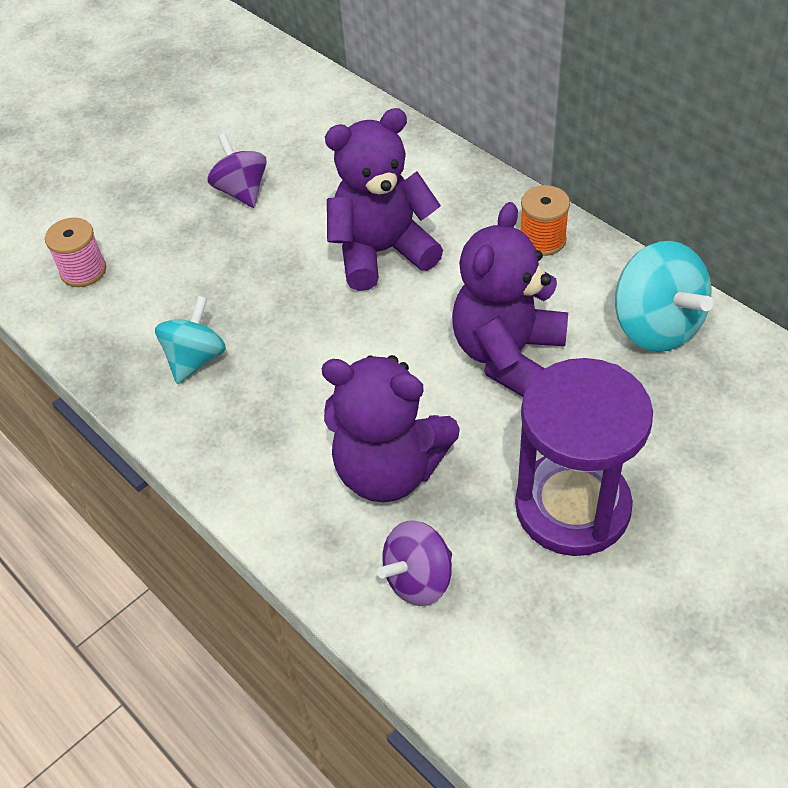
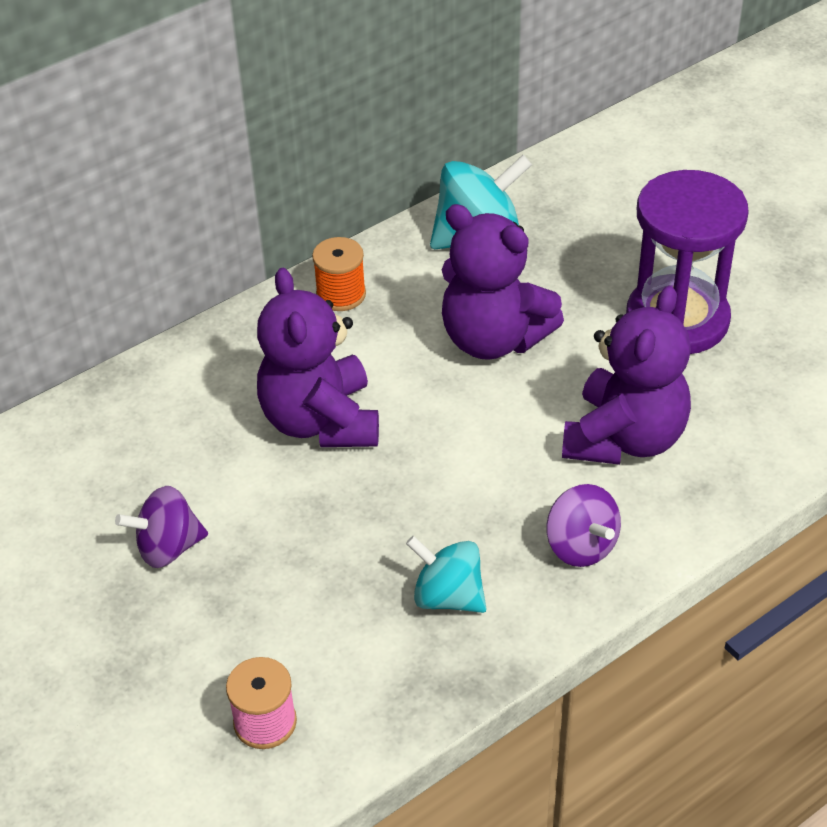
camera: 85 degrees left, 5 degrees down
purple spinning top [377,520,452,606] -> purple spinning top moved to [546,484,621,567]

